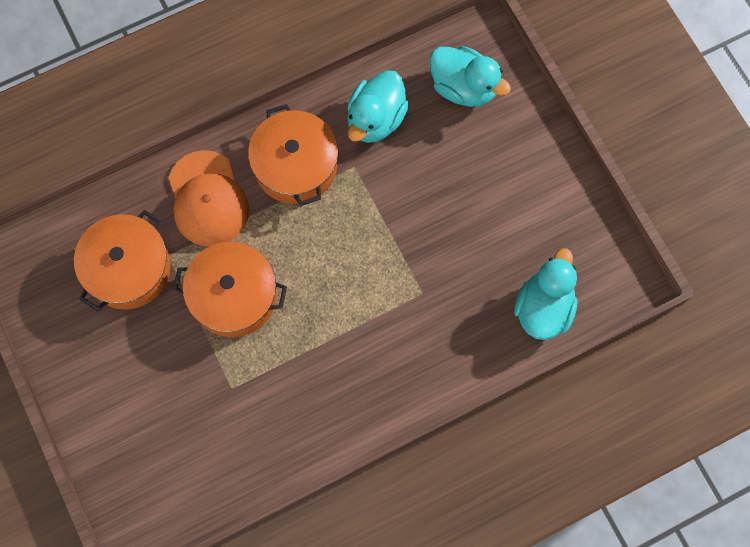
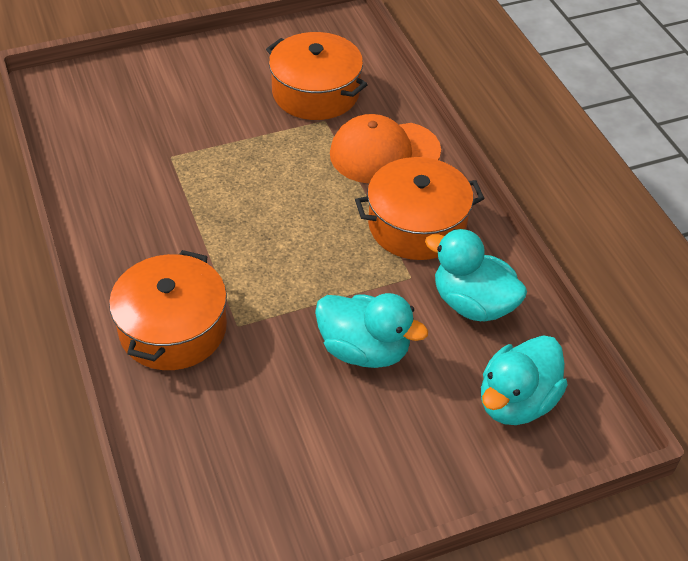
camera: 95 degrees right, 25 degrees down
orange pot [173,242,287,337] -> orange pot moved to [109,250,227,370]
turquoise duck [514,248,577,340] -> turquoise duck moved to [315,293,428,368]

